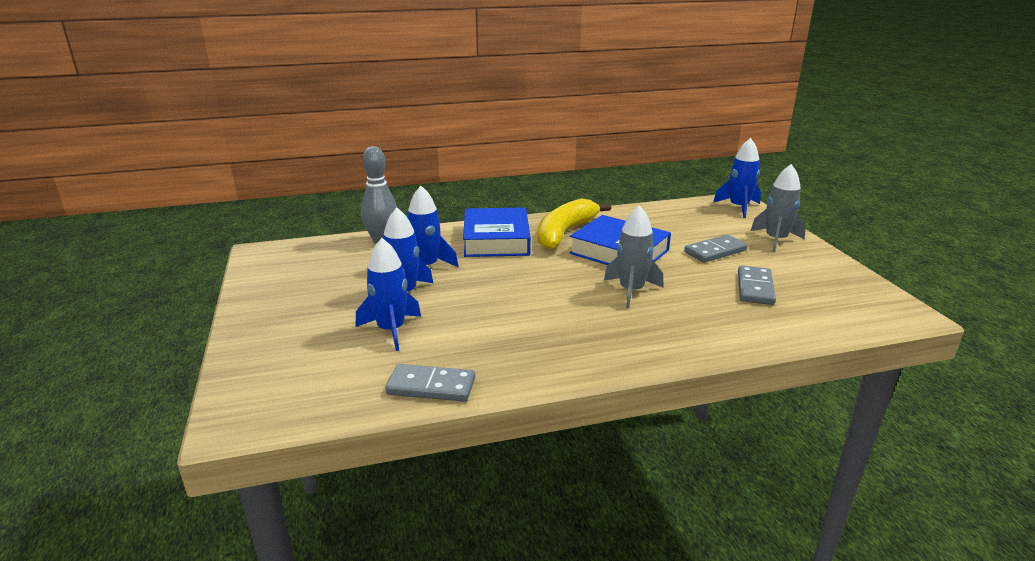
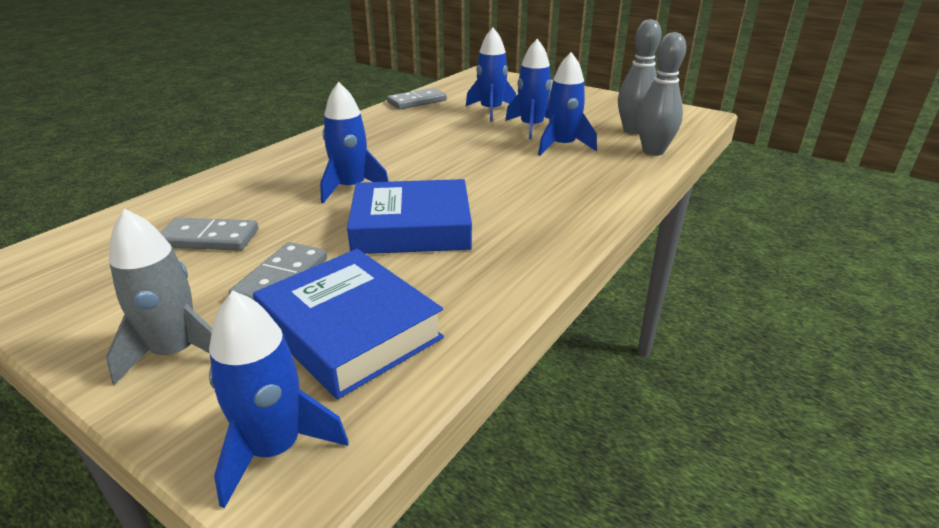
camera: 140 degrees right, 5 degrees up
blue book [463,207,531,257] -> blue book moved to [253,249,444,399]
yellow banana [538,198,611,250] -> none
grey rocket [604,205,664,308] -> blue rocket [320,82,389,203]
grey domino [738,266,776,305] -> grey domino turned 60 degrees counterclockwise [160,218,258,251]
none -> grey bowling pin [618,19,662,134]

